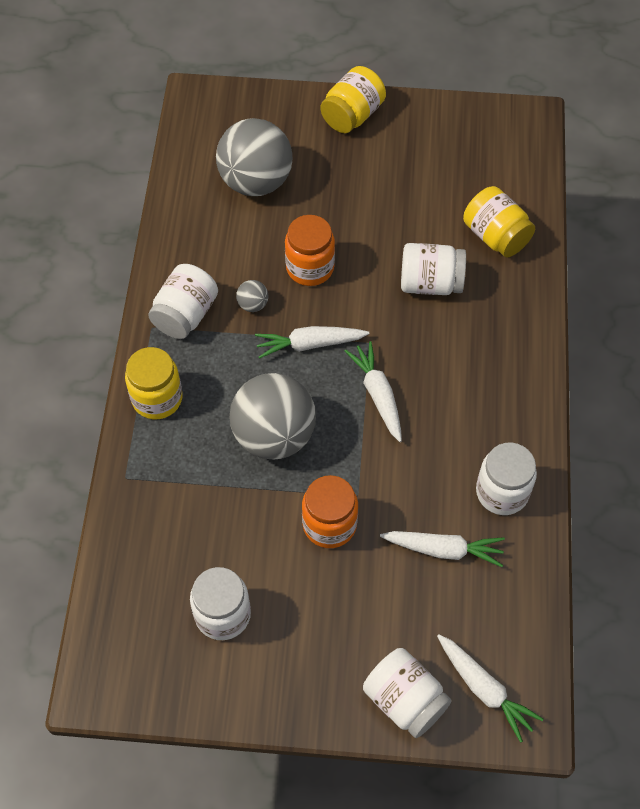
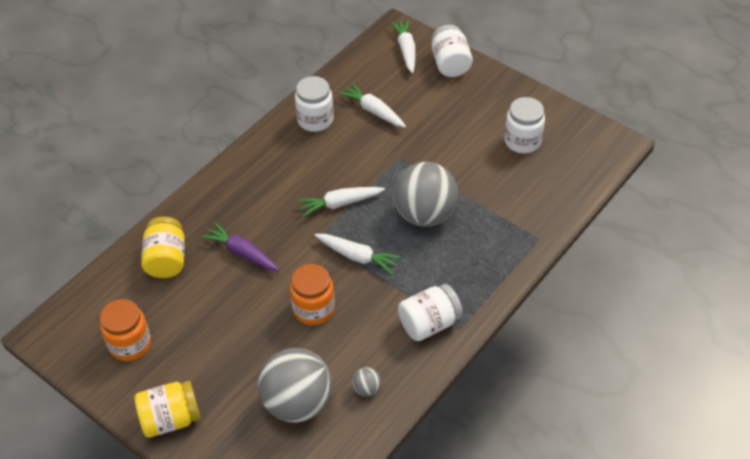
camera: 145 degrees left, 10 degrees down
yellow jar [125,347,183,419] -> none
grey ball [236,280,268,312] -> grey ball moved to [352,367,381,396]
orange jar [302,475,358,548] -> orange jar moved to [100,299,151,361]
white carrot [345,341,402,442] -> white carrot turned 60 degrees clockwise [297,187,385,217]
white jar [401,243,466,295] -> purple carrot [200,222,279,271]

